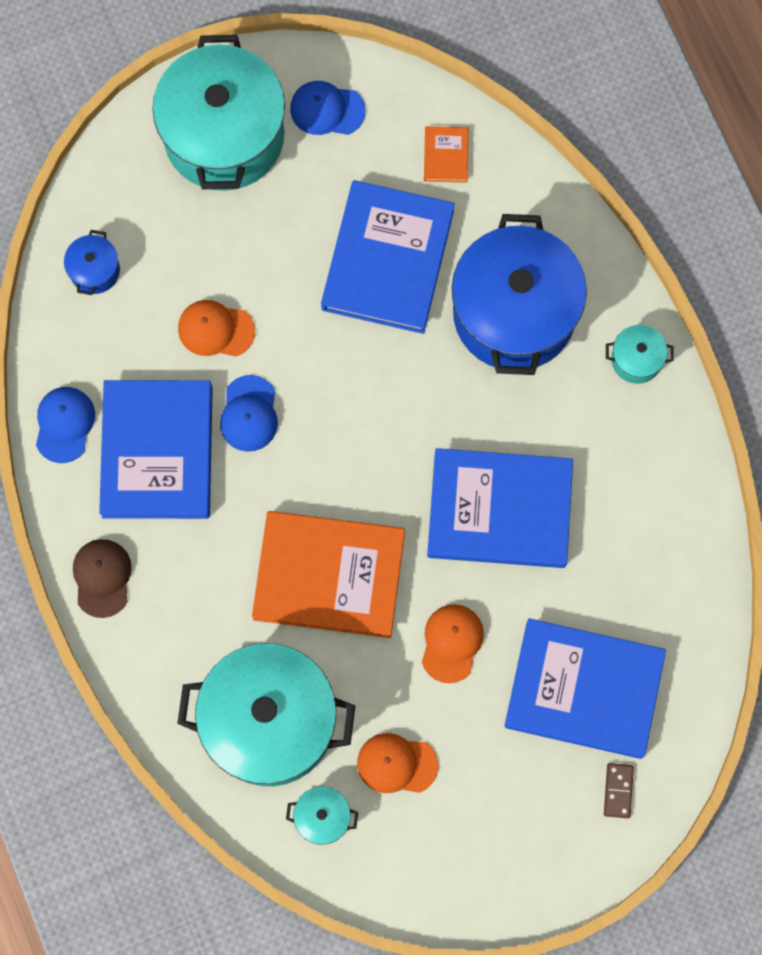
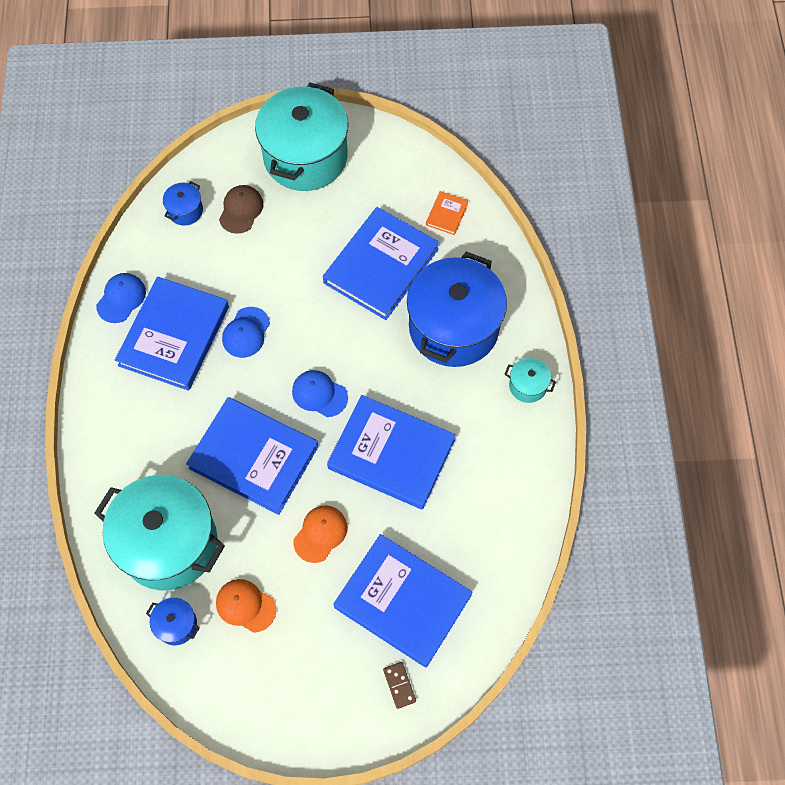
camera: 20 degrees right, 10 degrees down
brown cap [73,539,132,618] -> brown cap moved to [219,185,263,234]
orange cap [178,300,255,356] -> none
orange book [252,511,405,638] -> blue book [186,397,318,515]
turquoise pot [286,787,358,845] -> blue pot [146,598,199,645]
blue cap [290,81,366,135] -> blue cap moved to [292,370,348,417]
brown domino [604,763,634,818] -> brown domino turned 45 degrees counterclockwise [383,662,416,709]

